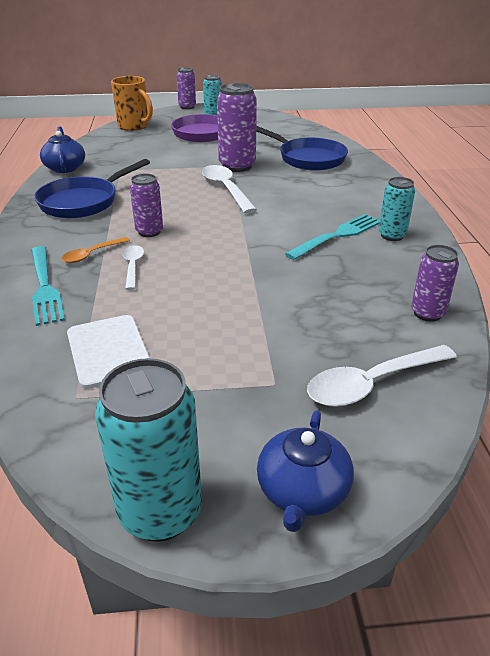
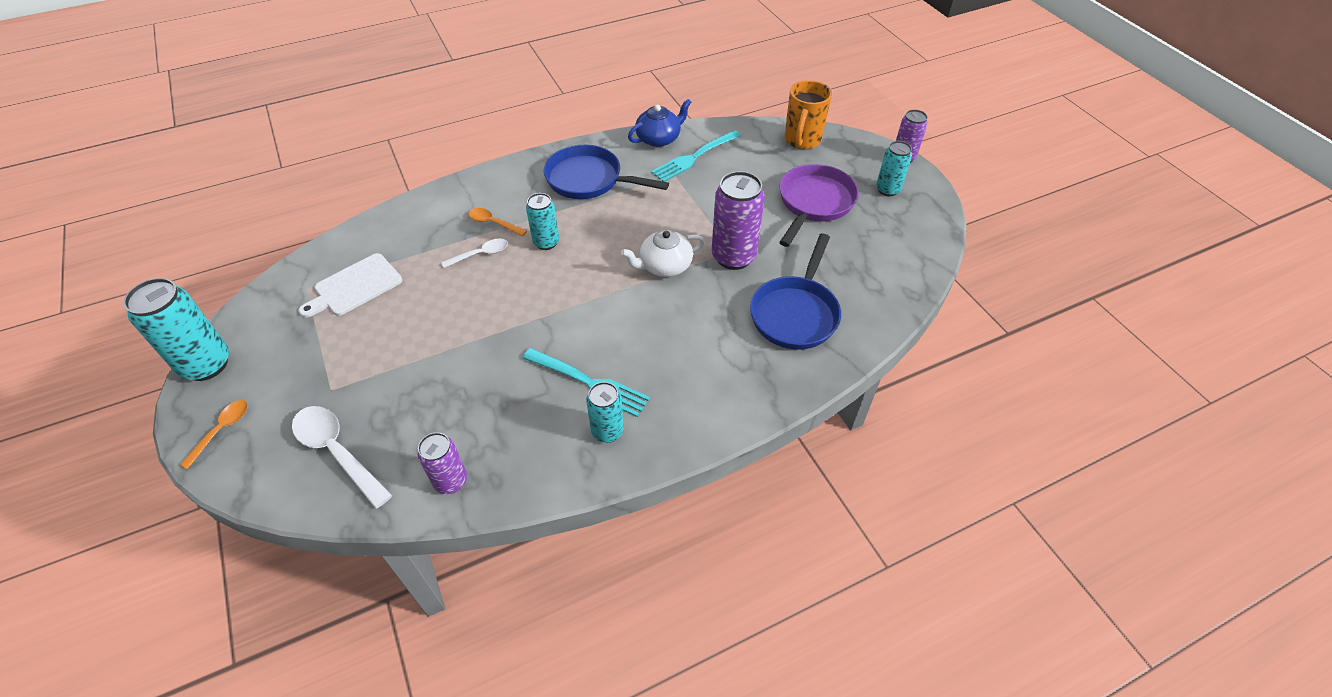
camera: 70 degrees right, 15 degrees up
turquoise fork [31,246,65,326] -> turquoise fork moved to [651,130,741,182]
purple can [130,173,163,237] -> turquoise can [526,193,559,250]
white spoon [202,165,257,214] -> white teapot [621,230,704,277]
blue teapot [257,410,354,532] -> orange spoon [180,400,248,469]

